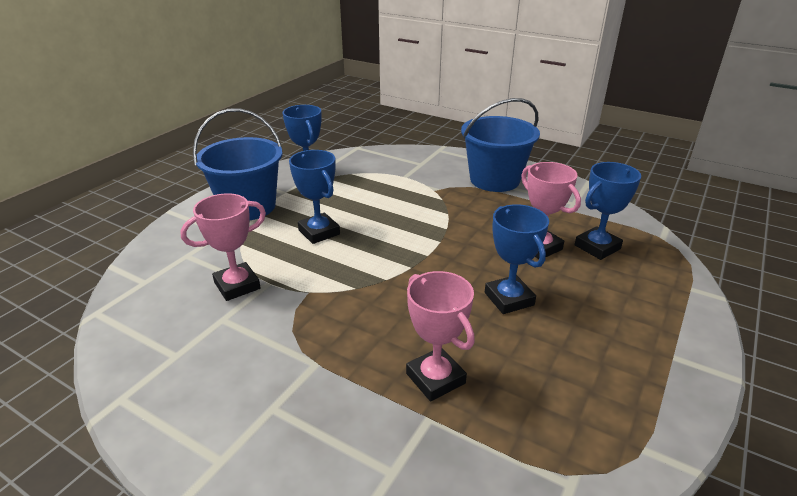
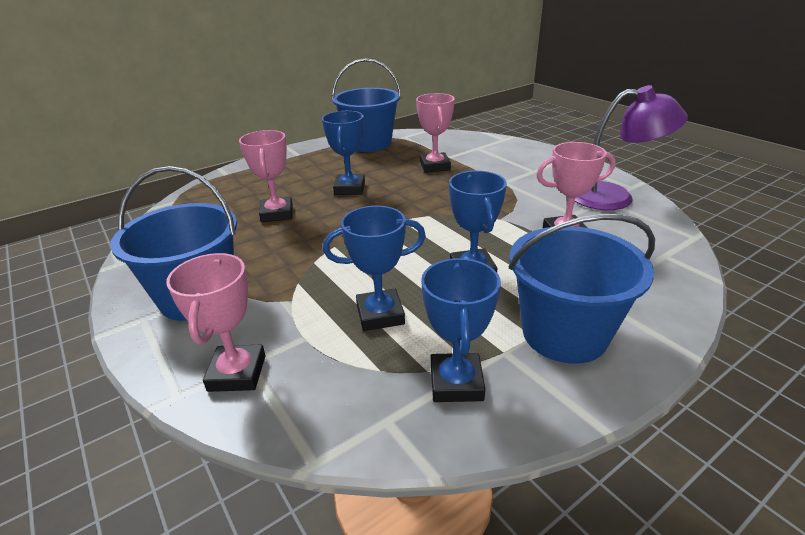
camera: 155 degrees left, 0 degrees up
blue trophy [575,162,641,260] -> blue trophy moved to [323,206,426,331]
none -> pink trophy [166,253,266,392]
none -> blue bucket [332,58,402,152]
none -> purple lamp [575,85,688,210]

